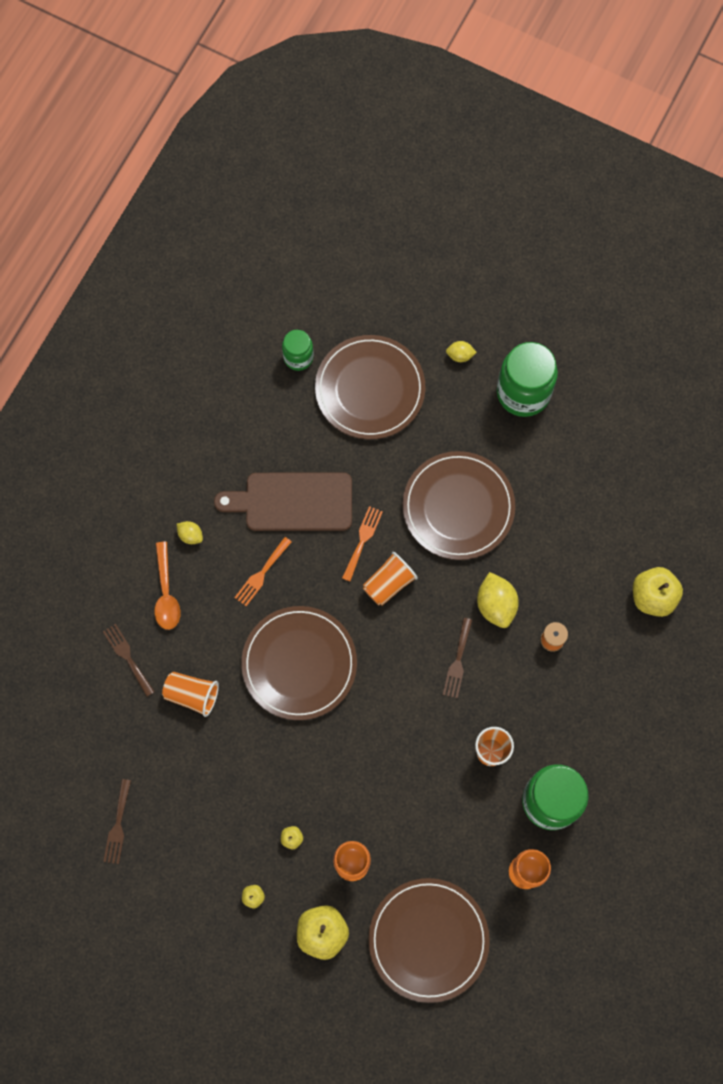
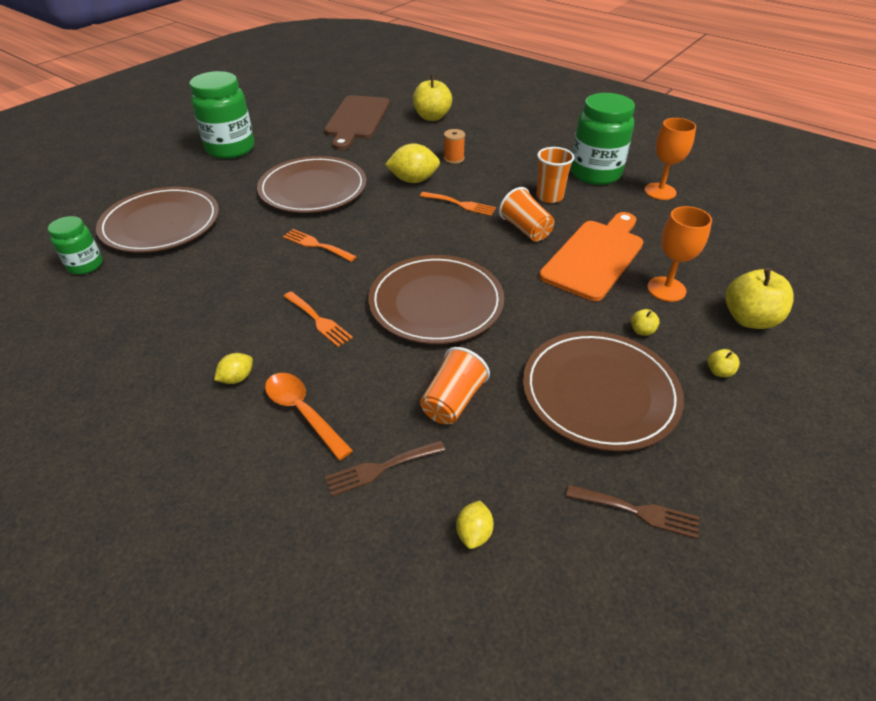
camera: 80 degrees left, 30 degrees down
orange spoon [155,542,181,630] -> orange spoon turned 135 degrees counterclockwise [265,373,353,460]
brown cutting board [214,472,352,531] -> brown cutting board moved to [324,95,390,150]
orange cup [363,552,418,606] -> orange cup moved to [499,187,554,241]
brown plate [369,878,490,1003] -> brown plate moved to [523,331,684,451]
brown fork [443,618,472,698] -> orange fork [420,192,496,216]
yellow lemon [446,341,477,362] -> yellow lemon moved to [456,501,494,549]
none -> orange cutting board [539,212,643,301]

